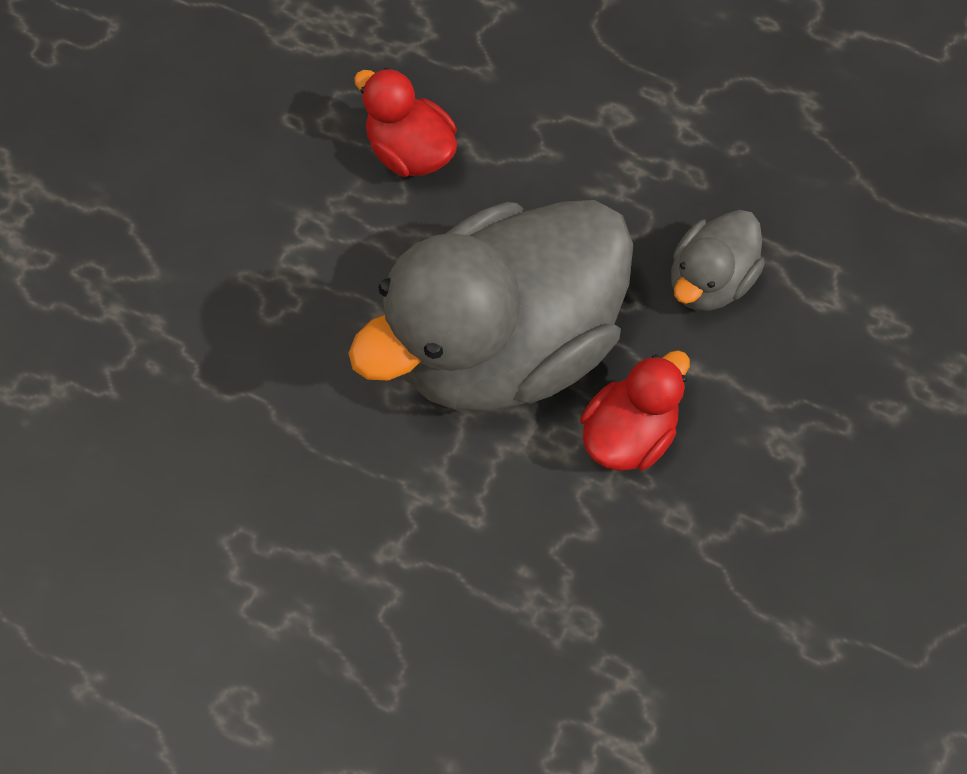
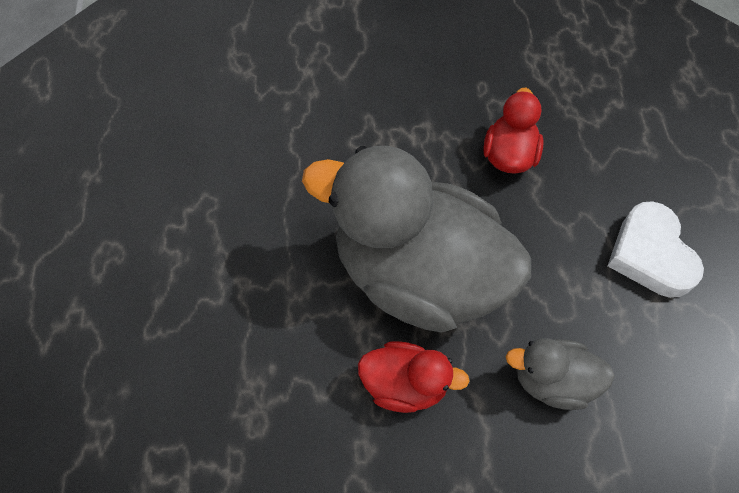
camera: 60 degrees right, 5 degrees down
none -> white heart [608,201,704,298]

